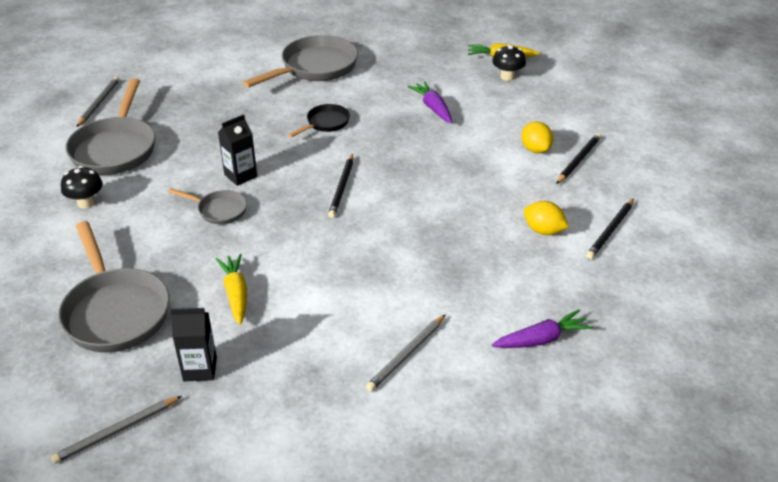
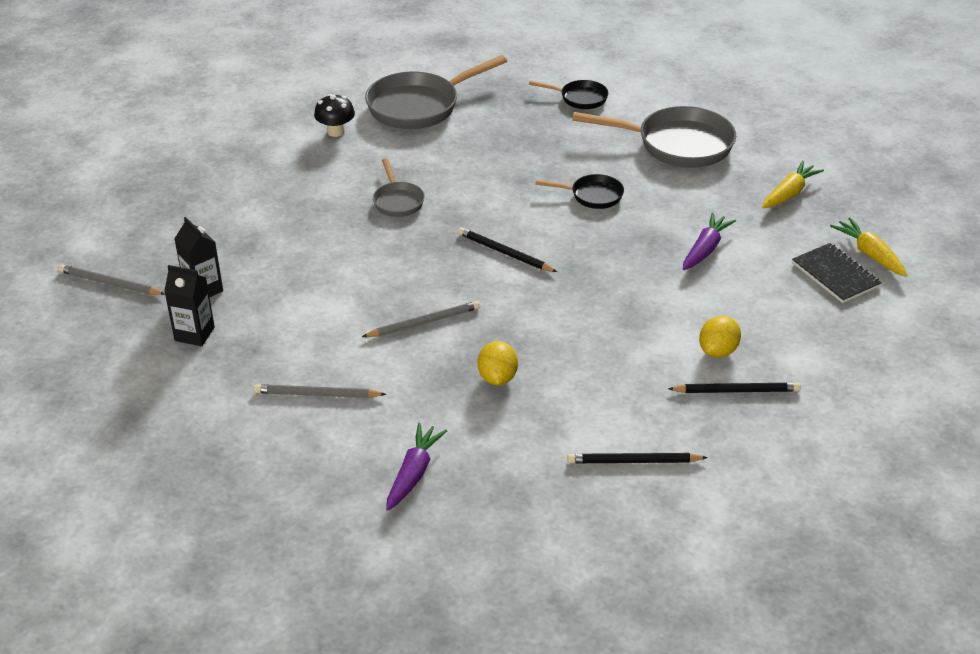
camera: 55 degrees right, 0 degrees up
grey pan [58,221,170,353] -> none
grey pencil [77,77,119,127] -> grey pencil moved to [362,301,480,337]
yellow carrot [216,254,247,325] -> yellow carrot moved to [762,161,824,208]
black carton [218,114,257,186] -> black carton moved to [164,265,215,346]
black pencil [328,154,353,218] -> black pencil turned 60 degrees clockwise [458,227,557,272]
black mushroom [492,45,526,81] -> black notebook [792,243,882,303]
purple carrot [492,310,593,348] -> purple carrot turned 105 degrees counterclockwise [386,423,447,510]
yellow lemon [524,201,569,235] -> yellow lemon moved to [477,341,518,385]
none -> black pan [529,80,608,109]

